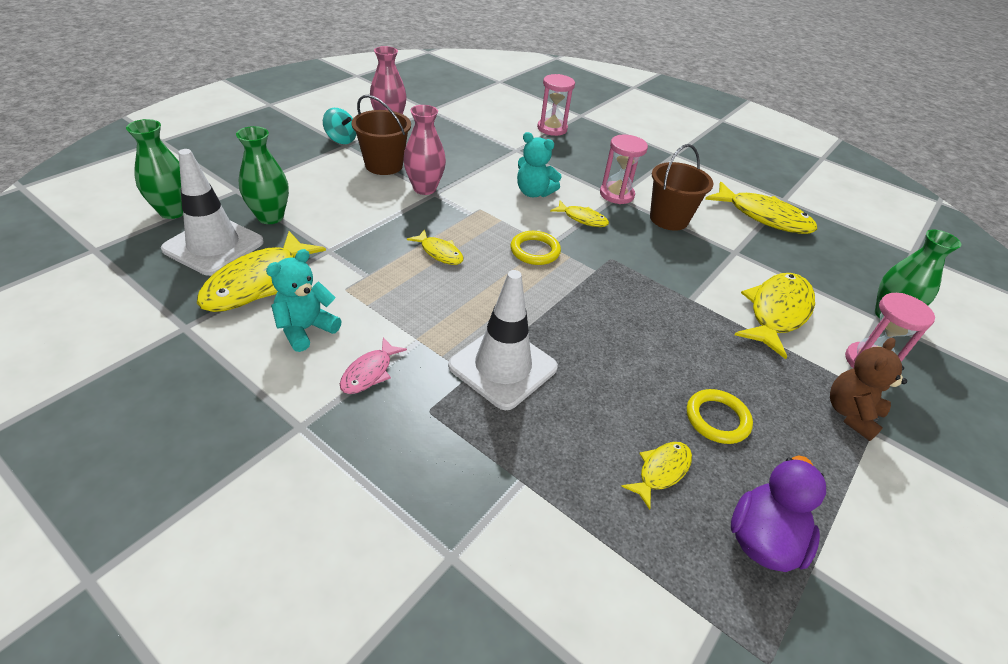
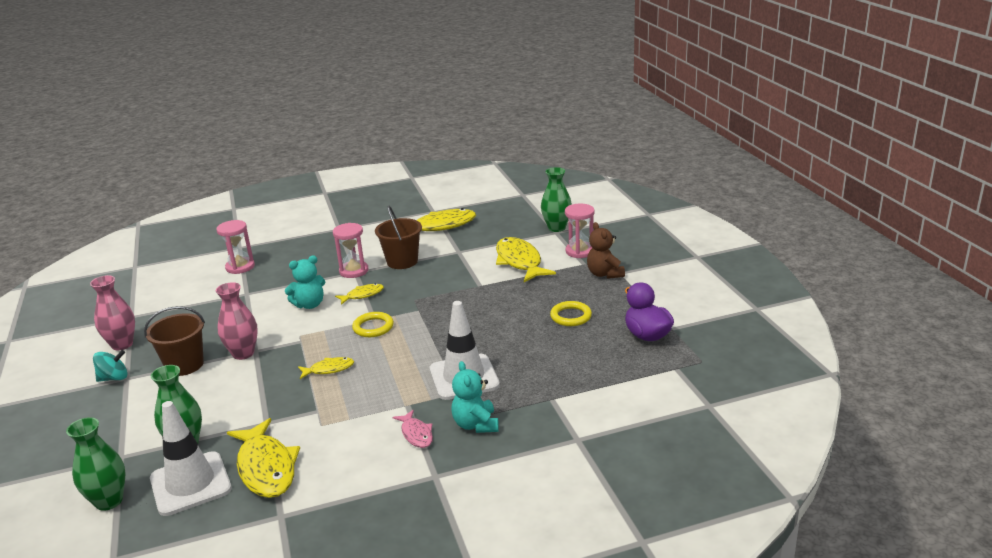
camera: 50 degrees left, 15 degrees down
turquoise teddy bear [266,249,341,352] -> turquoise teddy bear moved to [452,361,499,433]
yellow fish [621,442,692,510] -> none

